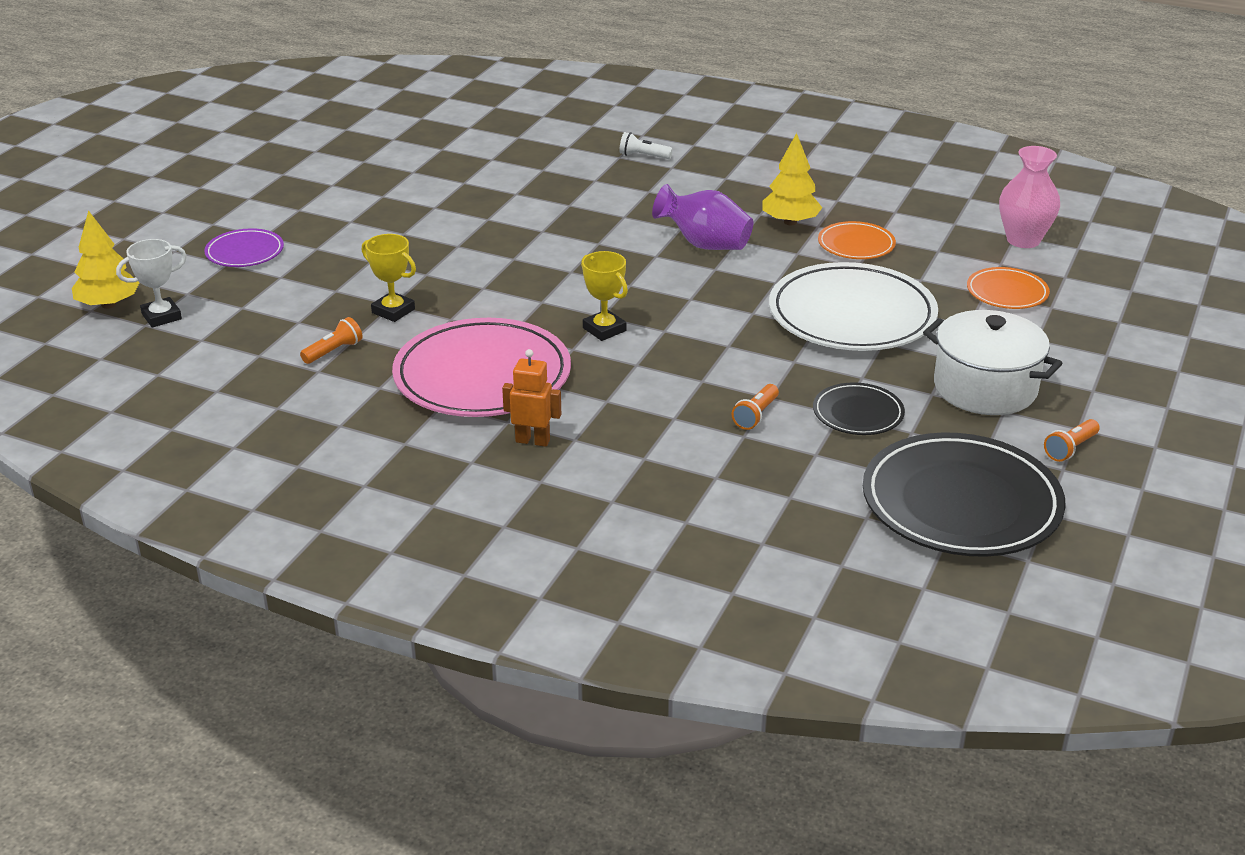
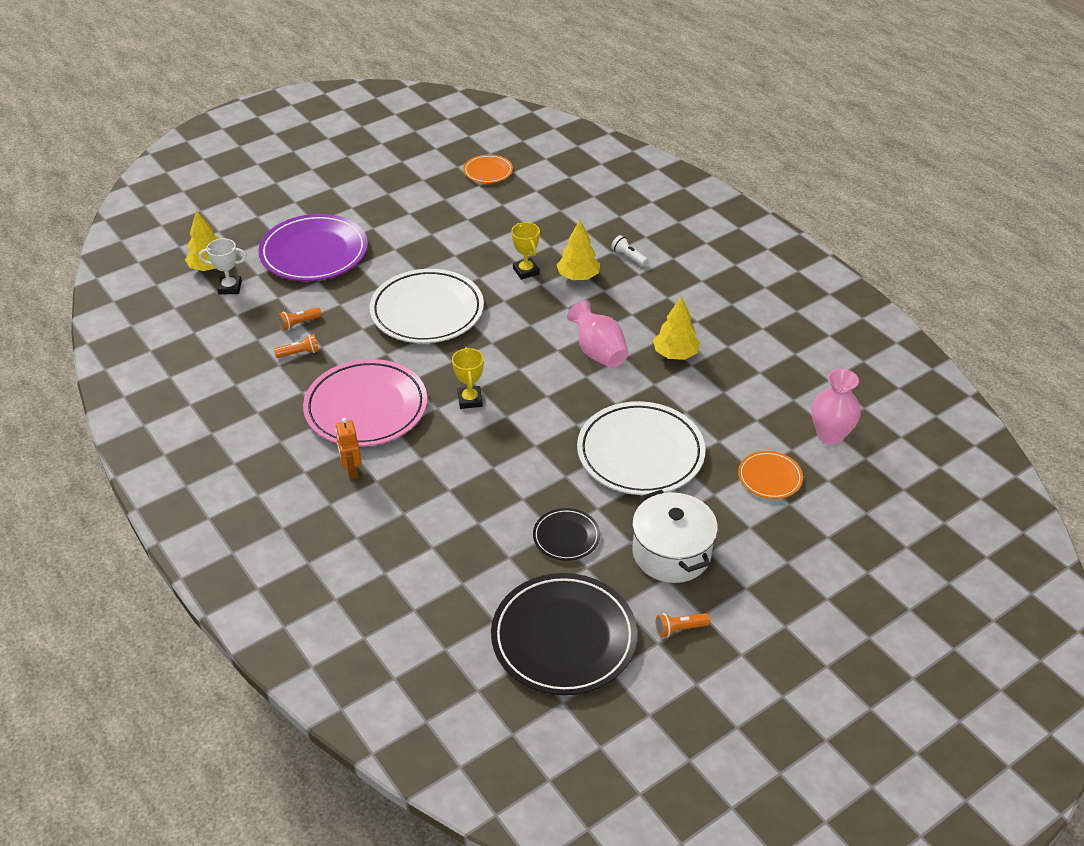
camera: 30 degrees right, 10 degrees up
purple plate [204,228,284,267] -> purple plate [258,214,368,281], size x2.02
yellow trophy [362,234,416,322] -> yellow trophy moved to [511,222,540,280]
orange robot [502,349,561,447] -> orange robot turned 150 degrees counterclockwise [335,418,362,480]
purple vase [652,184,754,250] -> pink vase [567,300,629,368]
orange flashlight [732,384,779,430] -> orange flashlight moved to [278,307,322,331]
orange plate [818,221,896,259] -> orange plate moved to [463,154,513,183]
none -> white plate [369,269,484,343]
none -> yellow tree [557,220,600,280]

